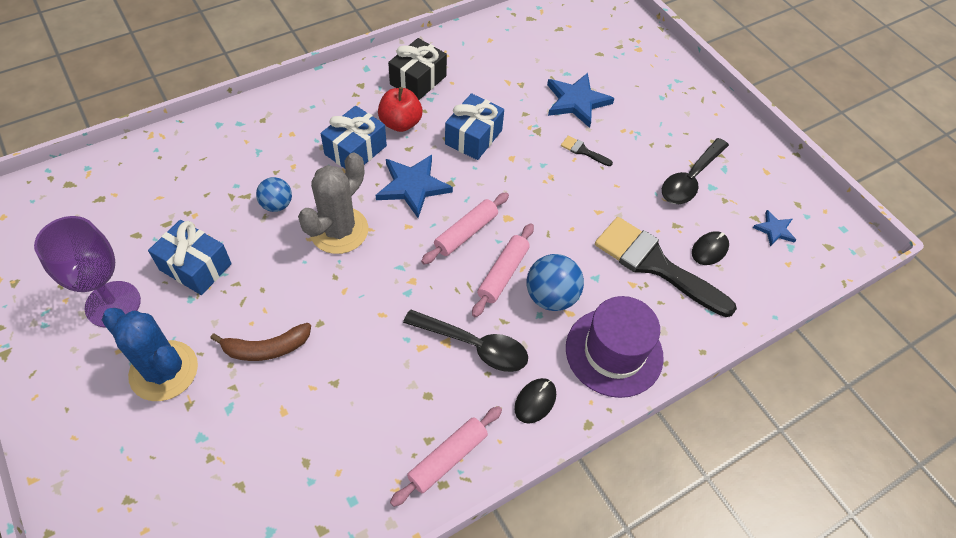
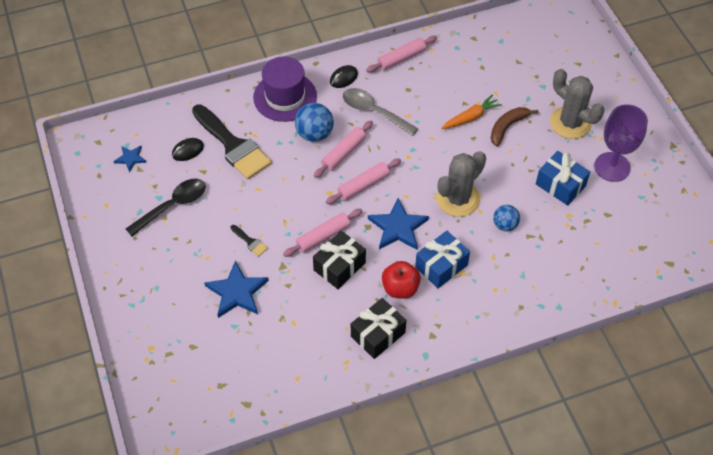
camera: 165 degrees left, 0 degrees up
blue cactus [102,308,198,401] -> grey cactus [550,69,605,139]
brown banana [210,323,311,361] -> brown banana turned 45 degrees counterclockwise [491,107,539,146]
black spoon [403,310,528,372] -> grey spoon [343,88,418,136]
blue gift [445,93,504,160] -> black gift [313,231,366,289]
none -> pink rolling pin [283,209,363,257]
none -> orange carrot [441,94,502,129]

